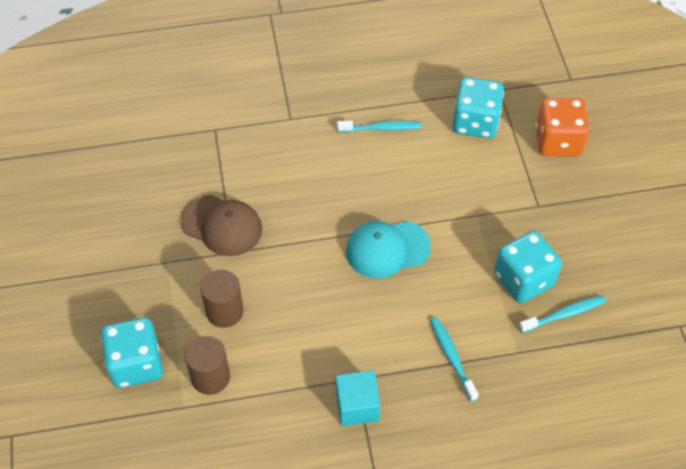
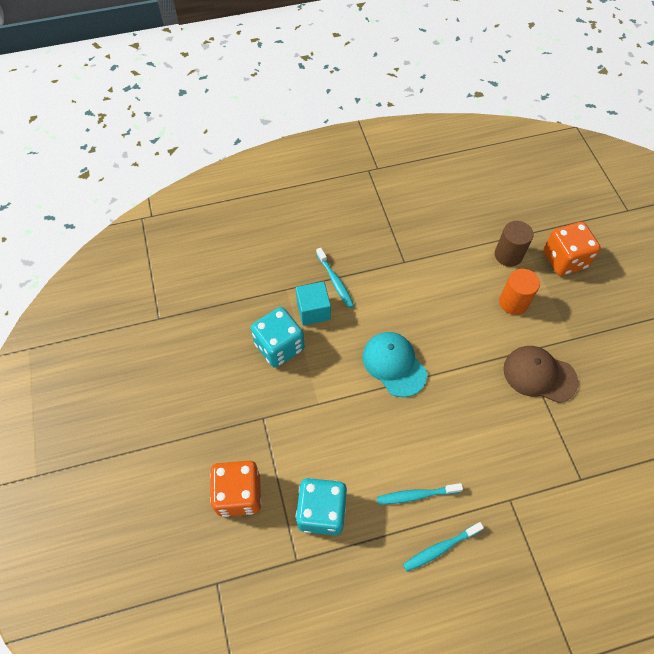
camera: 175 degrees right, 5 degrees up
turquoise dice [101,318,163,388] -> orange dice [543,222,601,276]
brown cylinder [200,269,243,328] -> orange cylinder [499,269,540,315]
turquoise cube [335,370,380,426] -> turquoise cube moved to [296,282,331,325]
turquoise cap [346,221,431,279] -> turquoise cap turned 105 degrees counterclockwise [363,332,427,397]
turquoise toothbrush [519,295,606,333] -> turquoise toothbrush moved to [403,522,484,571]

